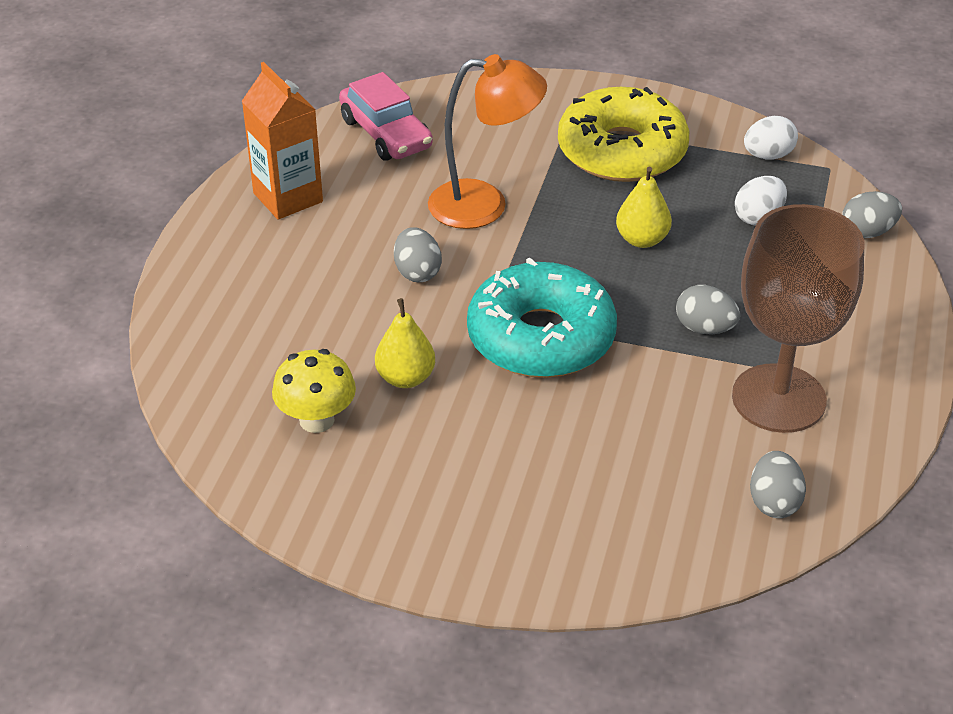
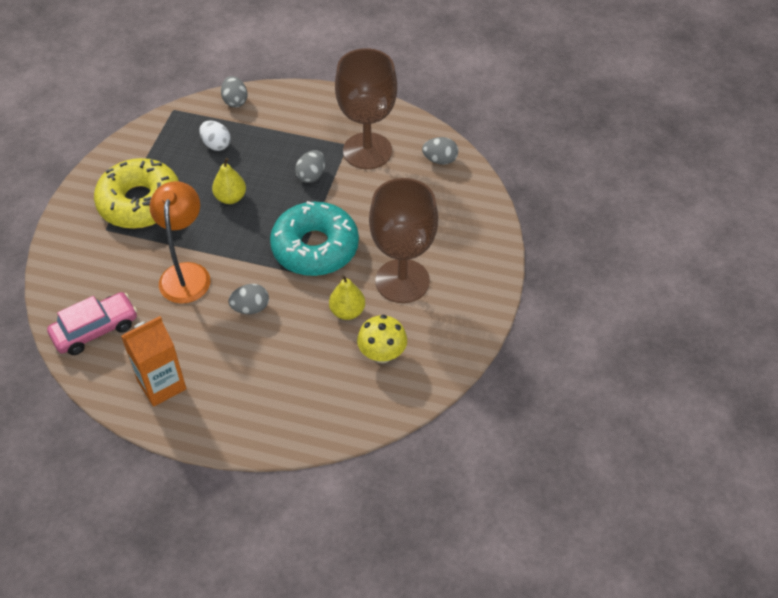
camera: 90 degrees left, 10 degrees up
white egg [744,116,798,160] -> none
none -> brown goblet [369,178,438,303]

